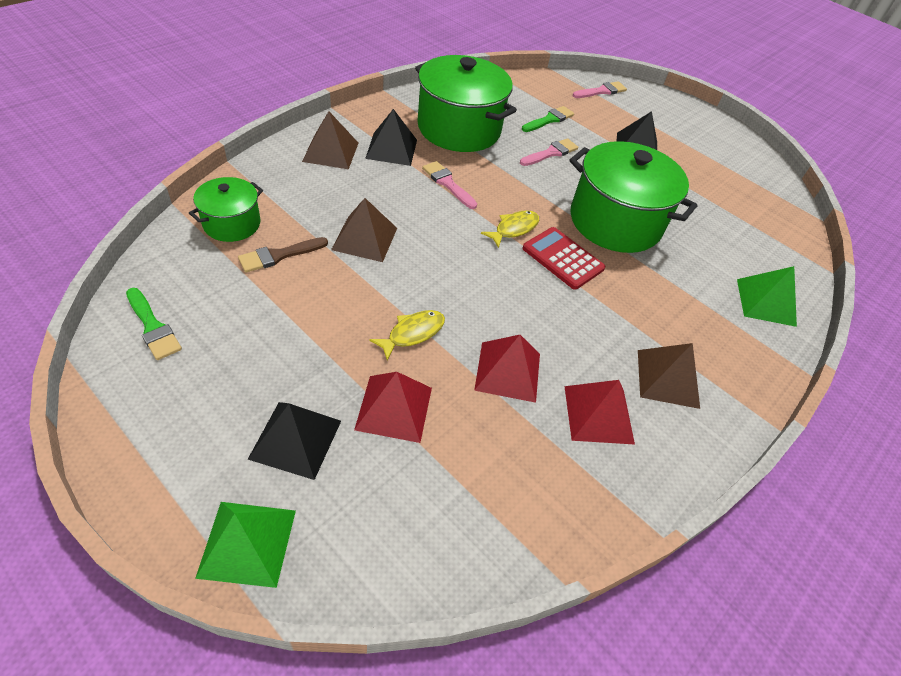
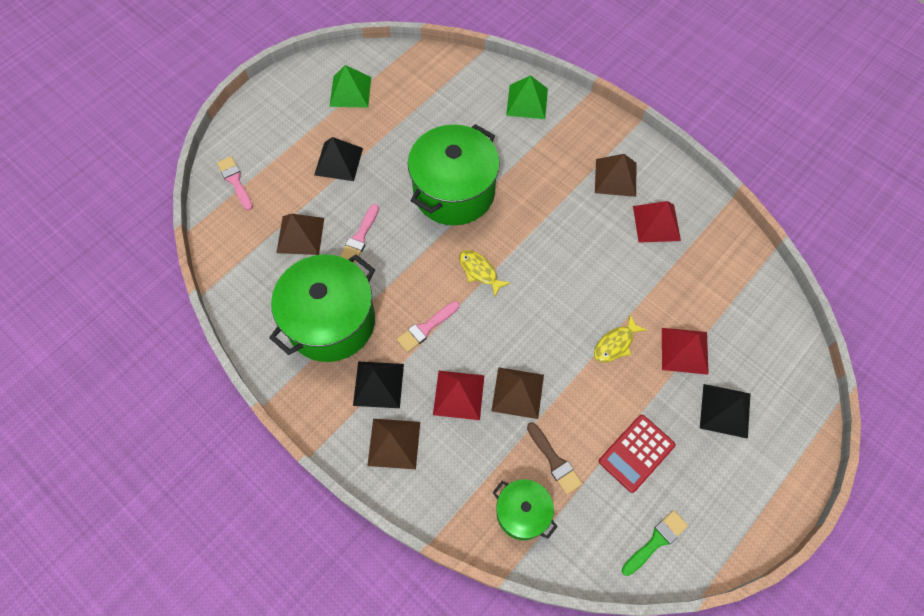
camera: 85 degrees left, 15 degrees up
green pyramid [195,502,296,588] -> green pyramid moved to [330,65,371,108]
yellow fish [369,310,445,361] -> yellow fish turned 90 degrees counterclockwise [594,315,647,363]
red pyramid [474,335,540,403] -> red pyramid moved to [433,371,485,420]
pink brush [520,138,578,166] -> pink brush turned 120 degrees counterclockwise [340,204,379,263]
green brush [522,106,574,132] -> brown pyramid [277,214,324,255]
red calculator [522,227,605,290] -> red calculator moved to [599,415,676,493]

